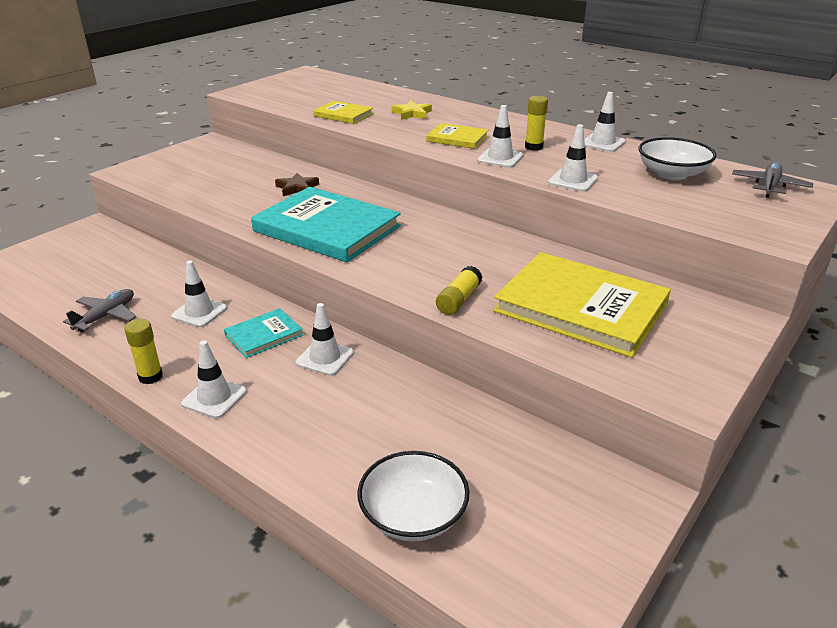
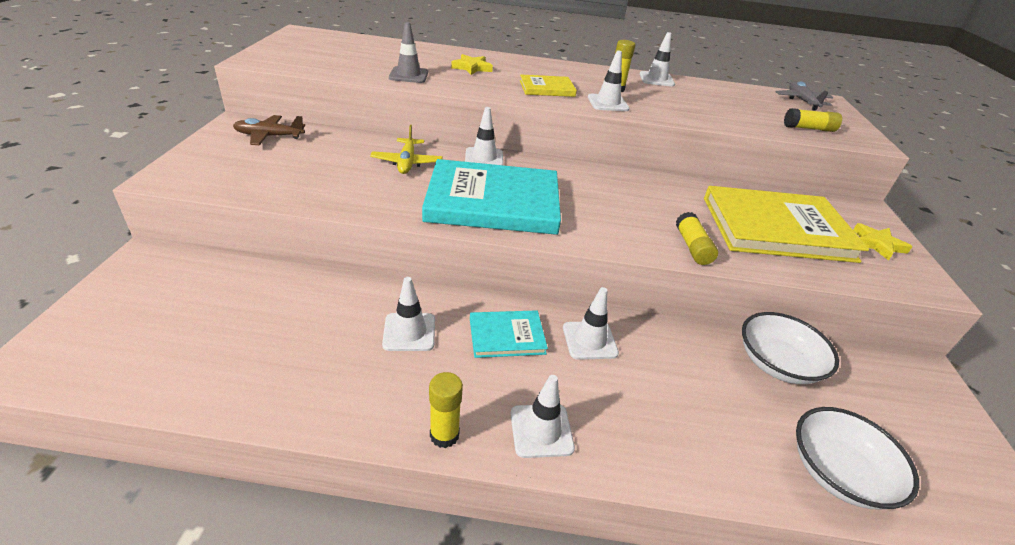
camera: 35 degrees left, 5 degrees up
grey plane [63,289,136,332] -> none
turquoise book [224,308,303,358] -> turquoise book turned 60 degrees clockwise [470,310,548,358]
brown star [275,173,319,196] -> yellow plane [370,125,443,174]
yellow book [313,101,373,124] -> grey traffic cone [389,22,428,83]
white traffic cone [548,124,598,192] -> white traffic cone moved to [465,107,503,165]
white bowl [639,137,717,180] -> white bowl moved to [742,312,839,384]
none -> brown plane [233,115,305,145]
none -> yellow glue stick [784,108,842,132]
none -> yellow star [853,223,912,261]

